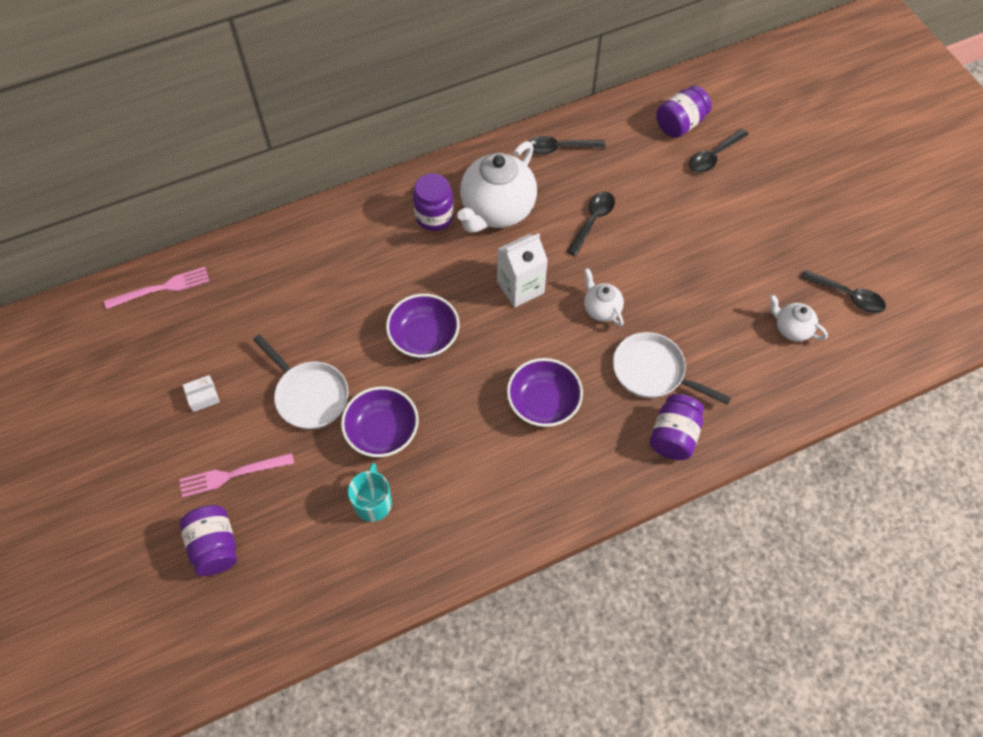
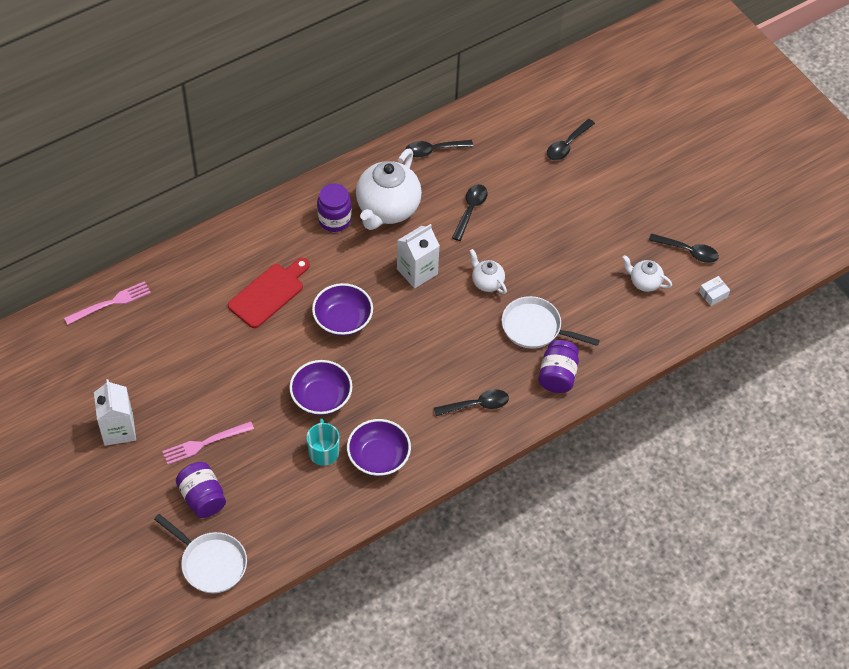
camera: 10 degrees left, 5 degrees down
white box [183,375,220,412] -> white box moved to [699,276,730,306]
white pan [253,335,349,429] -> white pan moved to [154,514,247,593]
purple bowl [507,358,583,427] -> purple bowl moved to [347,419,411,476]
purple jar [656,85,712,138] -> none
none -> white carton [94,379,136,446]
none -> red cutting board [228,258,310,328]
none -> black spoon [434,389,509,416]

